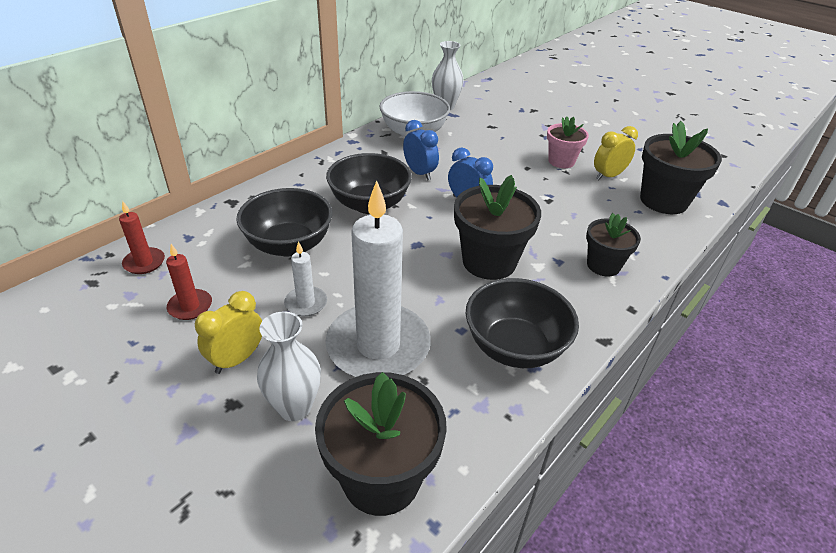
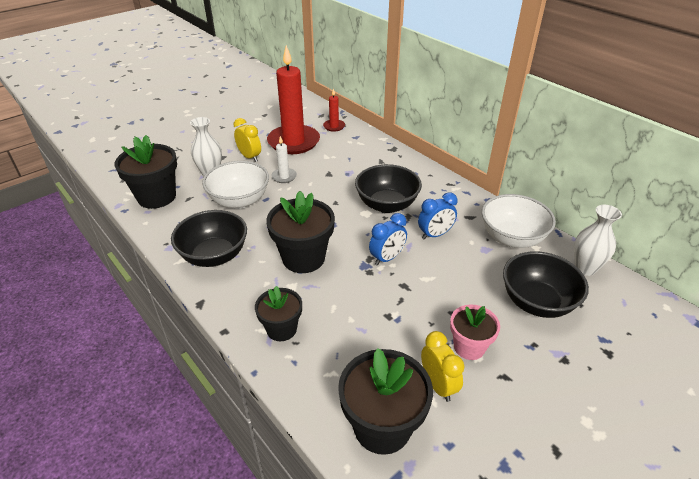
camera: 100 degrees right, 0 degrees up
red candle [166,244,212,320] -> red candle [267,45,320,154], size x2.28
black bowl [236,188,333,256] -> black bowl moved to [503,251,589,318]
white candle [325,181,431,377] -> white bowl [202,161,269,209]

